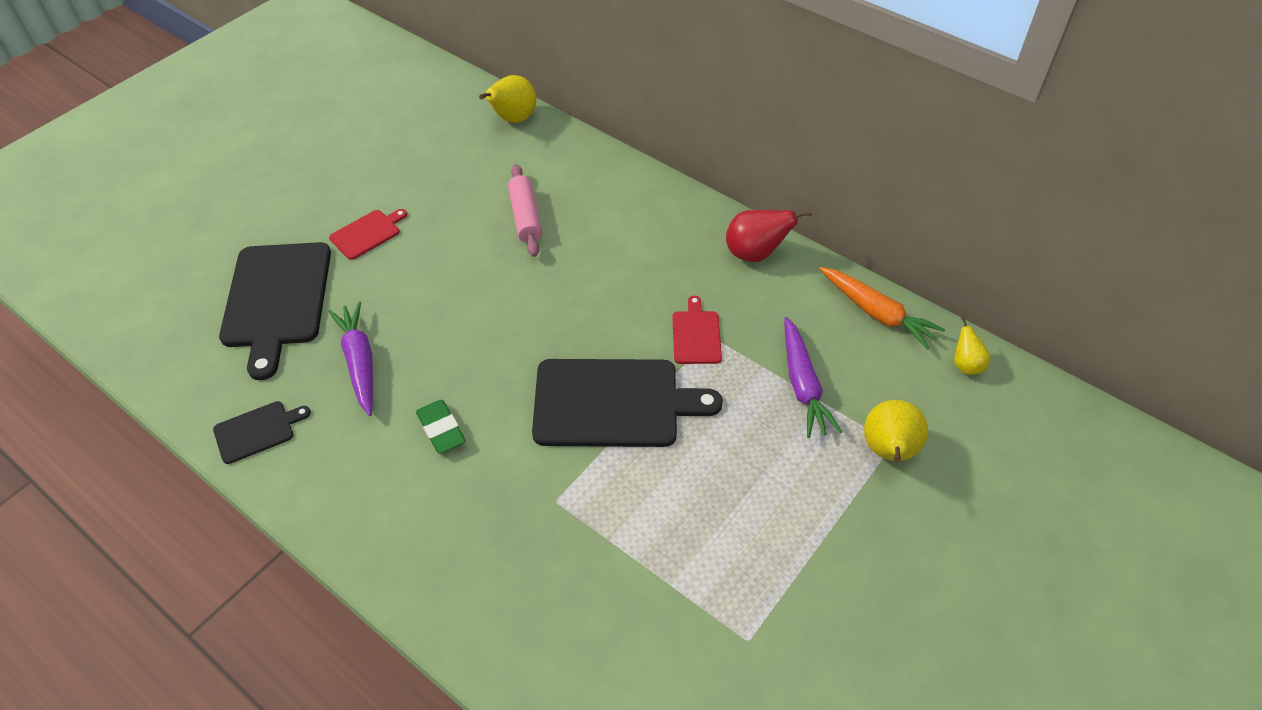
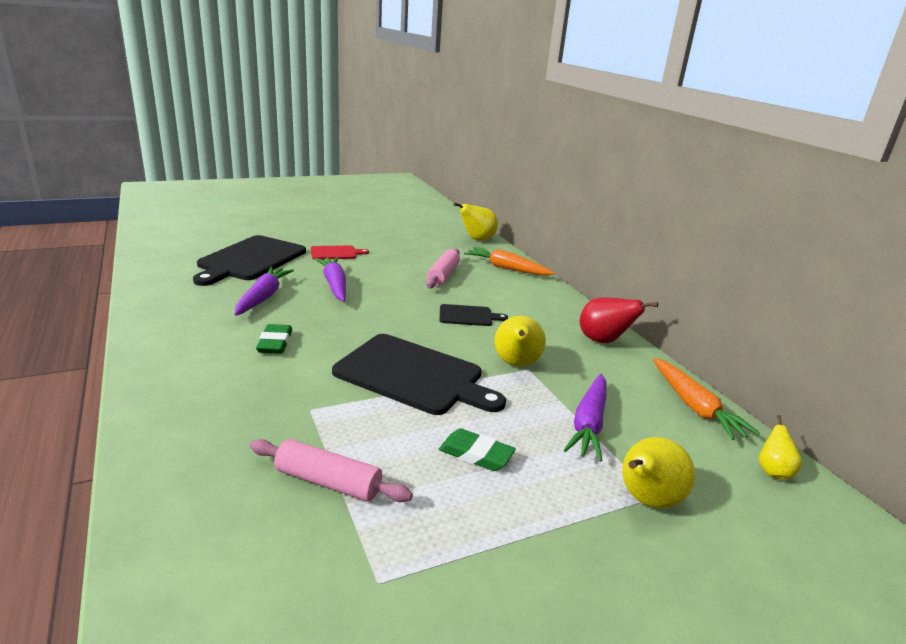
camera: 25 degrees right, 25 degrees down
black cutting board [213,401,311,464] -> black cutting board moved to [439,304,508,326]
red cutting board [672,296,722,364] -> yellow pear [495,316,546,367]
none -> pink rolling pin [250,439,413,502]
none -> purple carrot [315,257,346,302]
none -> green eraser [439,428,516,471]
none -> orange carrot [464,247,555,275]

